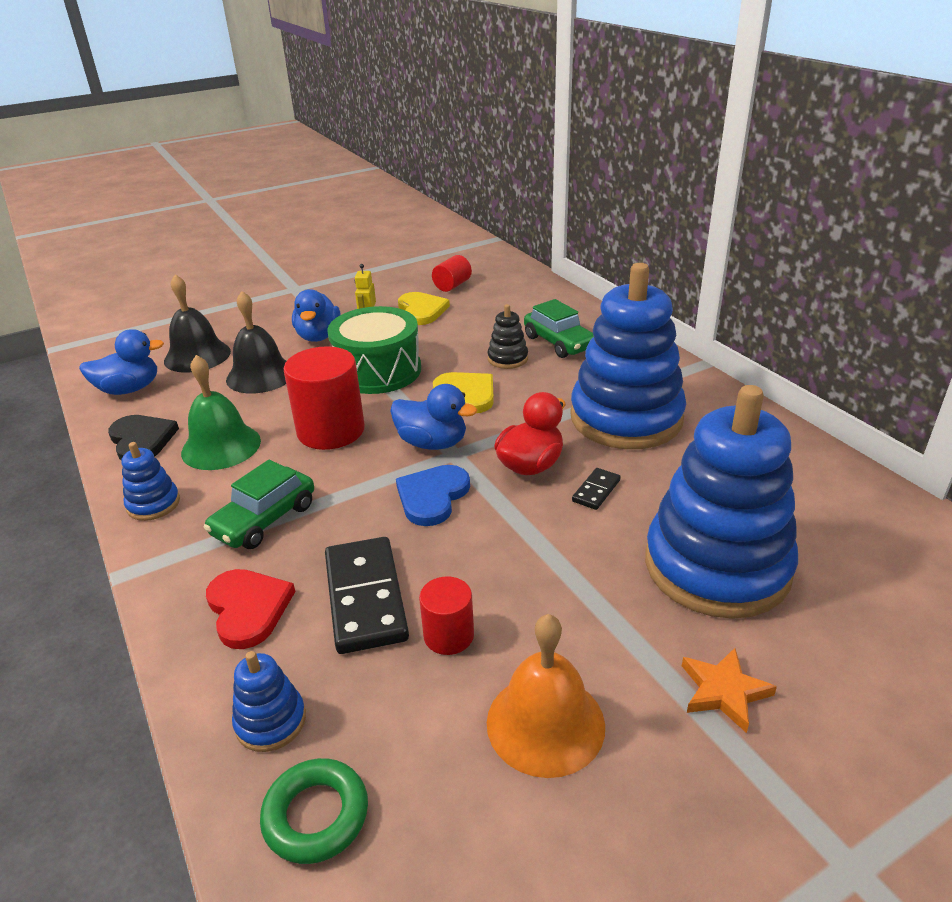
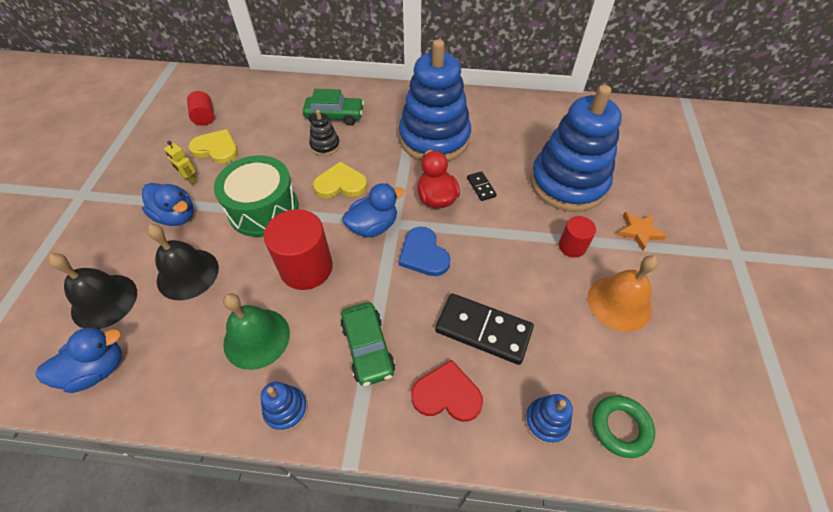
camera: 55 degrees left, 20 degrees up
blue duck [79,329,164,395] -> blue duck turned 45 degrees clockwise [35,327,122,393]
black heart [108,415,179,460] -> none
red cylinder [419,577,474,655] -> red cylinder moved to [559,216,596,258]

